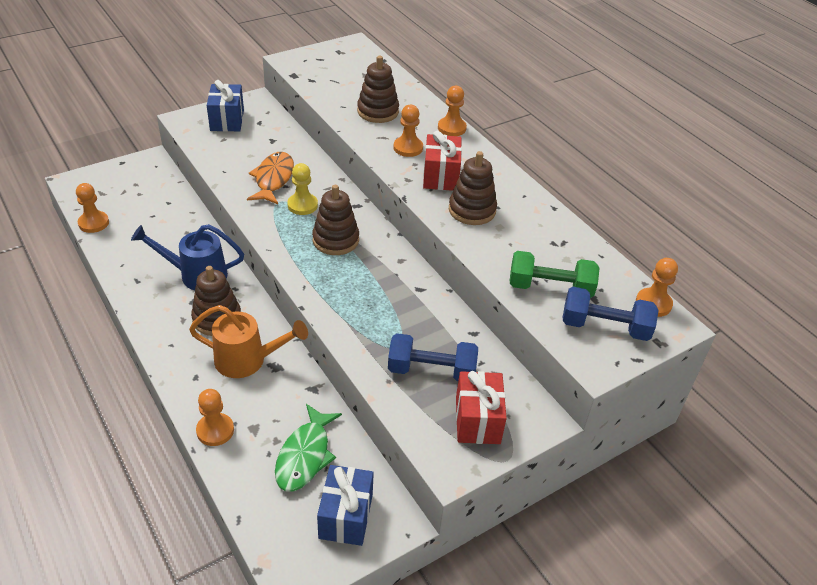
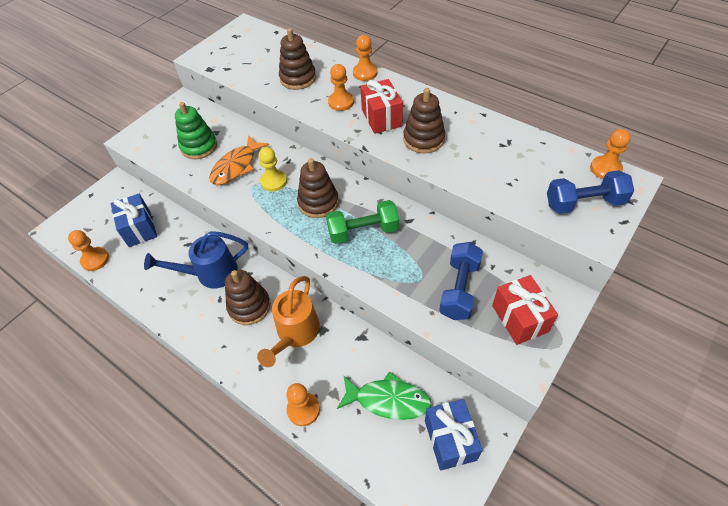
camera: 15 degrees left, 10 degrees up
orange watering can [189,305,308,378] -> orange watering can turned 120 degrees clockwise [257,276,320,367]
blue gift [207,80,244,132] -> blue gift moved to [111,194,157,247]
orange fish [247,152,294,204] -> orange fish turned 135 degrees counterclockwise [209,135,269,185]
green fish [275,404,342,492] -> green fish turned 75 degrees counterclockwise [337,371,432,420]
blue dumbbell [388,333,478,381] -> blue dumbbell turned 60 degrees counterclockwise [439,242,483,320]
green dumbbell [510,251,599,298] -> green dumbbell moved to [326,200,399,244]
none -> green stacking toy [175,102,217,159]

